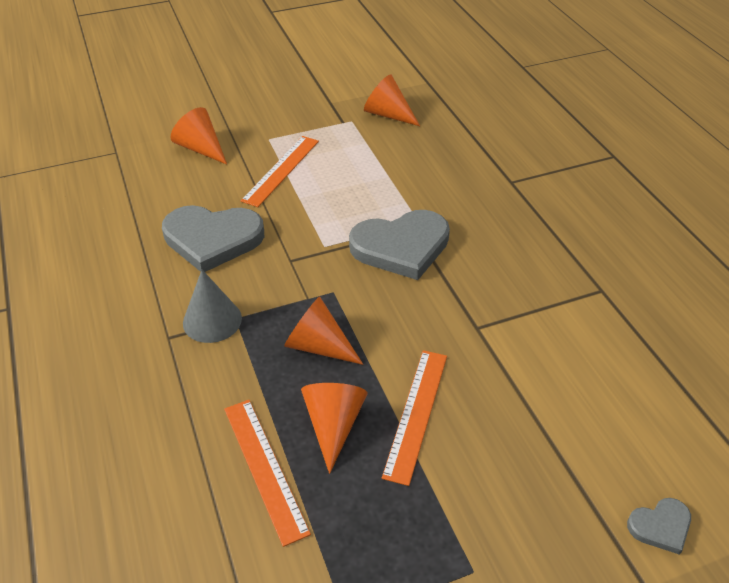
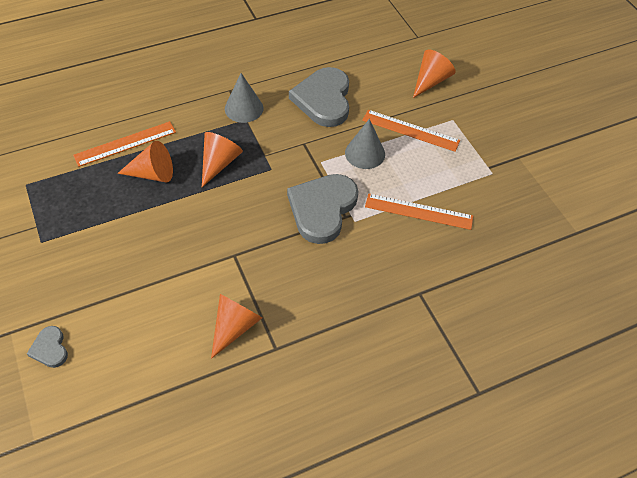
camera: 85 degrees right, 10 degrees up
grey heart [349,210,450,280] -> grey heart turned 45 degrees clockwise [287,174,358,244]
orange cone [364,74,420,126] -> orange cone moved to [211,294,262,359]
orange ruler [382,350,447,486] -> orange ruler moved to [365,193,473,230]
none -> grey cone [345,119,385,169]

